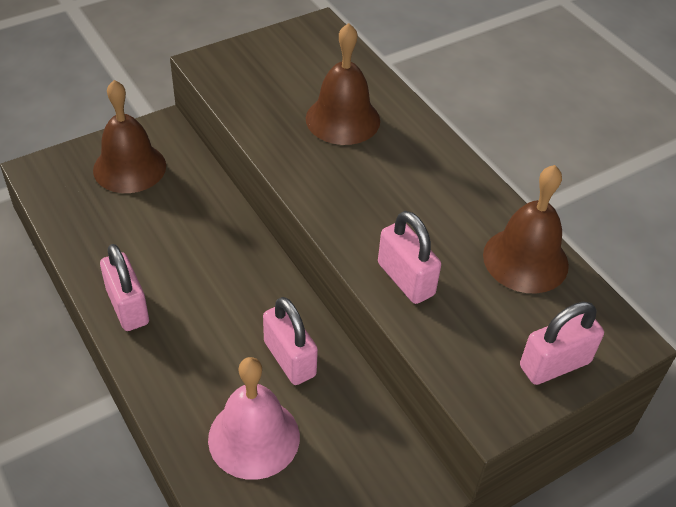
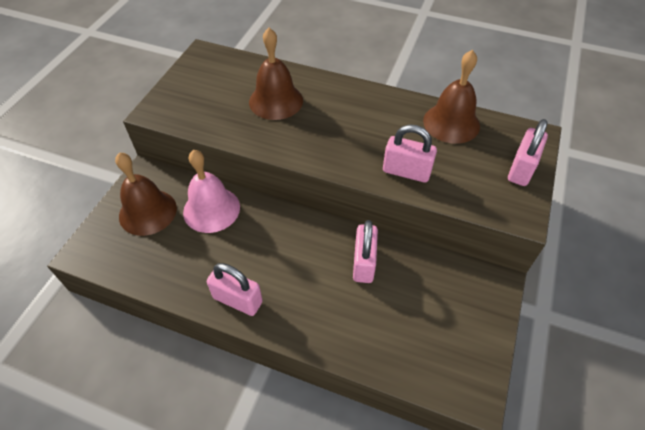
camera: 35 degrees left, 5 degrees up
pink bell [208,357,300,480] -> pink bell moved to [183,150,240,233]
pink padlock [263,297,318,385] -> pink padlock turned 75 degrees clockwise [353,220,378,283]

